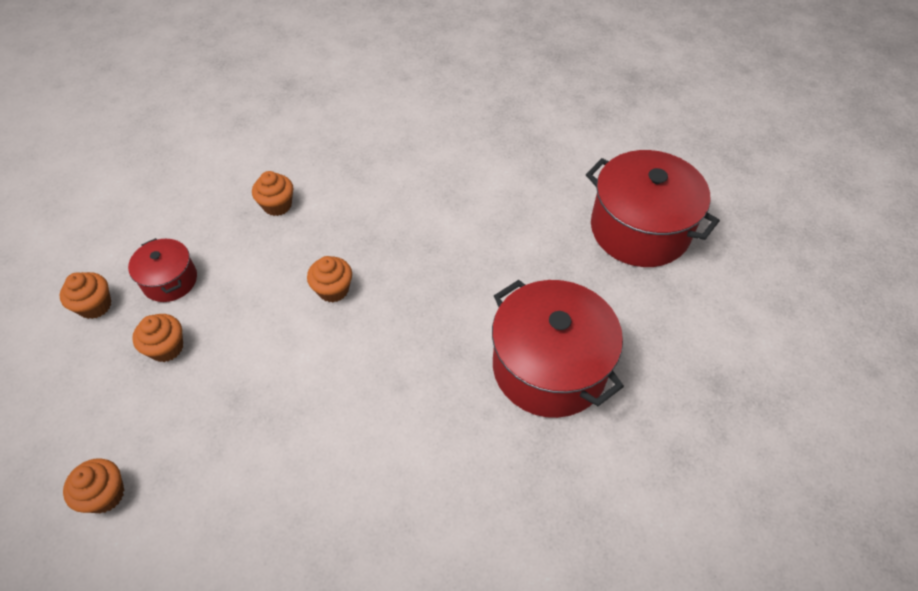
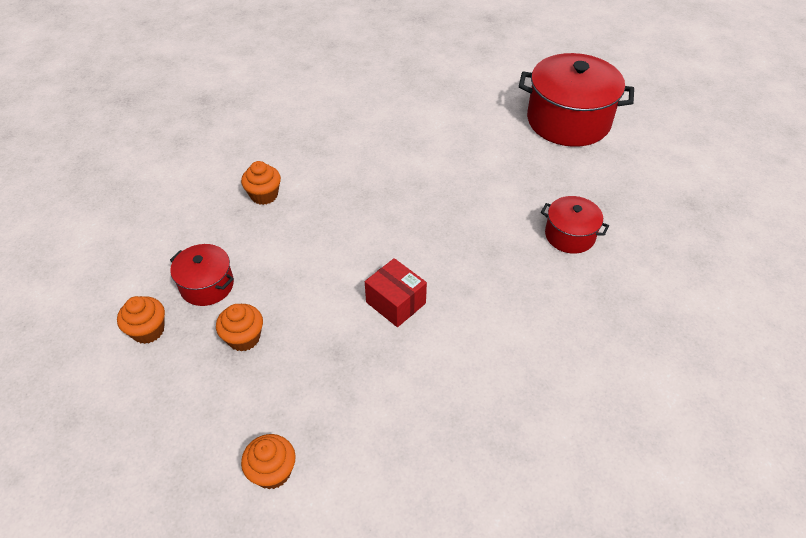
camera: 25 degrees left, 5 degrees down
orange cupcake [307,256,352,302] -> none
red pot [492,280,624,418] -> red pot [541,196,609,254], size x0.52
none -> red box [365,258,427,327]

